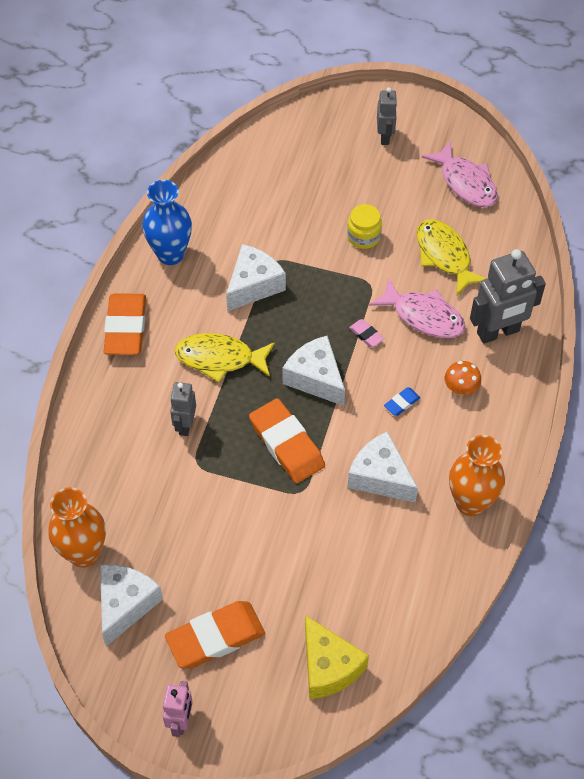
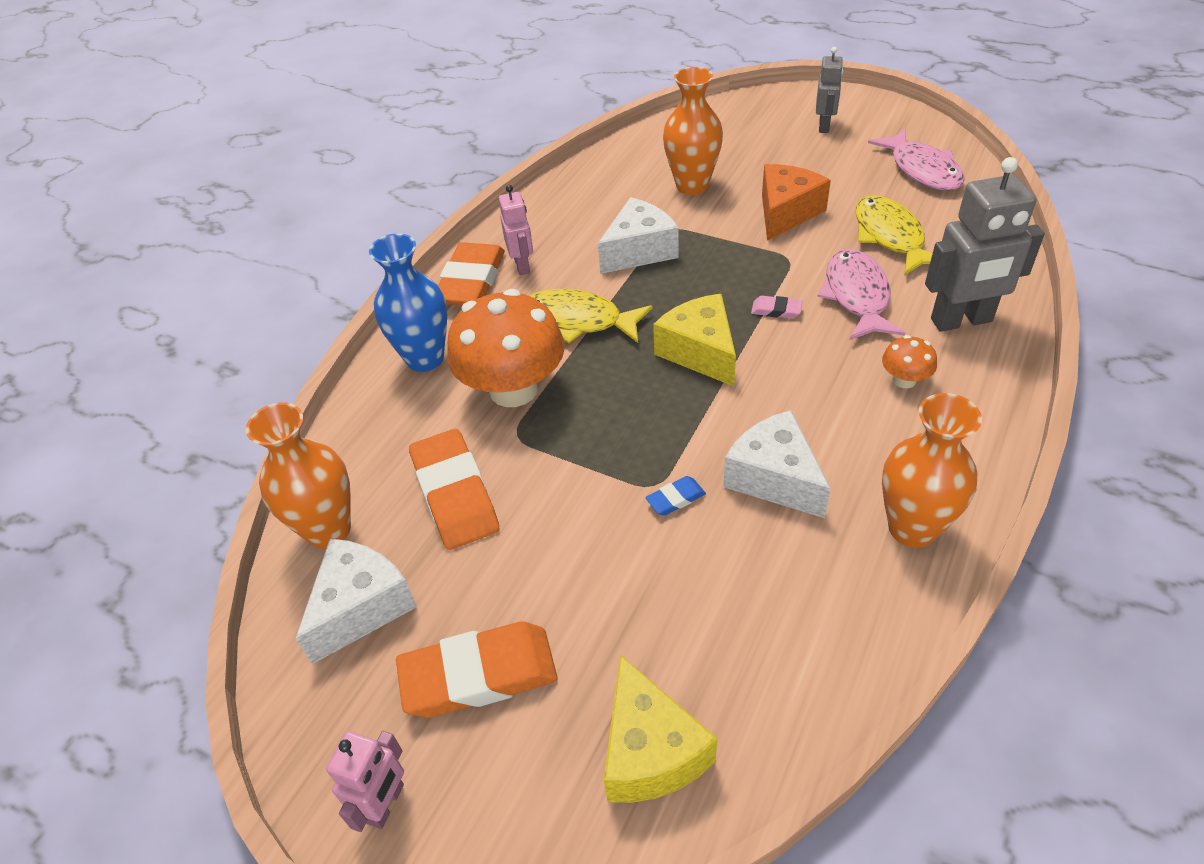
camera: 15 degrees right, 10 degrees down
blue vase [142,180,192,265] -> blue vase moved to [369,233,447,372]
grey robot [170,382,196,436] -> orange mushroom [447,289,565,407]
orange eraser [249,398,325,484] -> orange eraser moved to [409,429,499,550]
white cheese [282,336,345,406] -> yellow cheese [653,294,736,386]
yellow jar [347,204,382,249] -> orange cheese [762,164,831,241]
pink eraser [349,319,384,347] -> pink eraser turned 45 degrees counterclockwise [751,296,803,319]
pink fish [369,278,466,338] -> pink fish turned 135 degrees counterclockwise [818,249,905,340]
blue eraser [384,387,421,416] -> blue eraser moved to [645,476,706,516]
none -> pink robot [499,185,533,275]
none -> orange vase [663,67,723,195]

